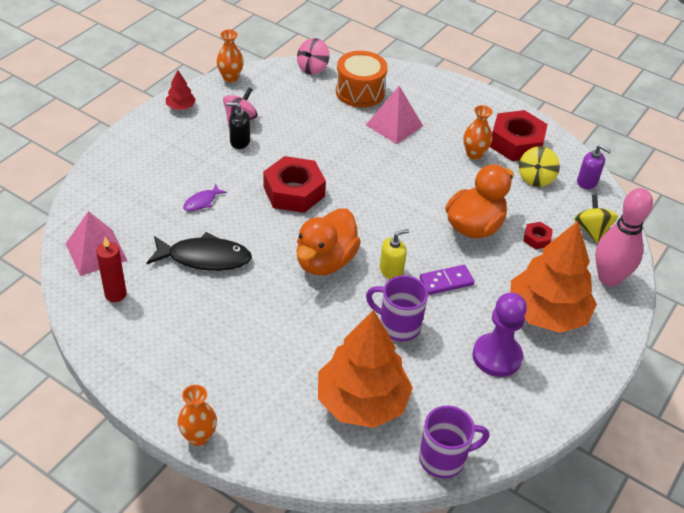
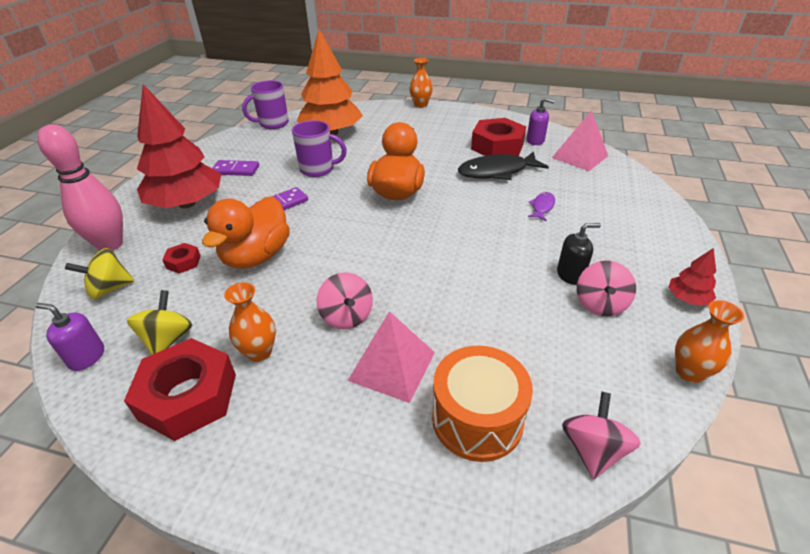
camera: 165 degrees right, 5 degrees down
red candle [96,237,127,302] -> purple soap dispenser [527,98,555,145]
red nut [263,156,326,213] -> red nut moved to [471,118,526,156]
yellow soap dispenser [380,229,410,279] -> none
purple pawn [473,292,527,377] -> purple domino [212,160,259,176]
orange tree [510,221,597,333] -> red tree [137,84,221,208]
yellow spinning top [574,194,618,243] -> yellow spinning top turned 90 degrees clockwise [65,248,134,299]
none -> pink spinning top [317,272,373,329]

